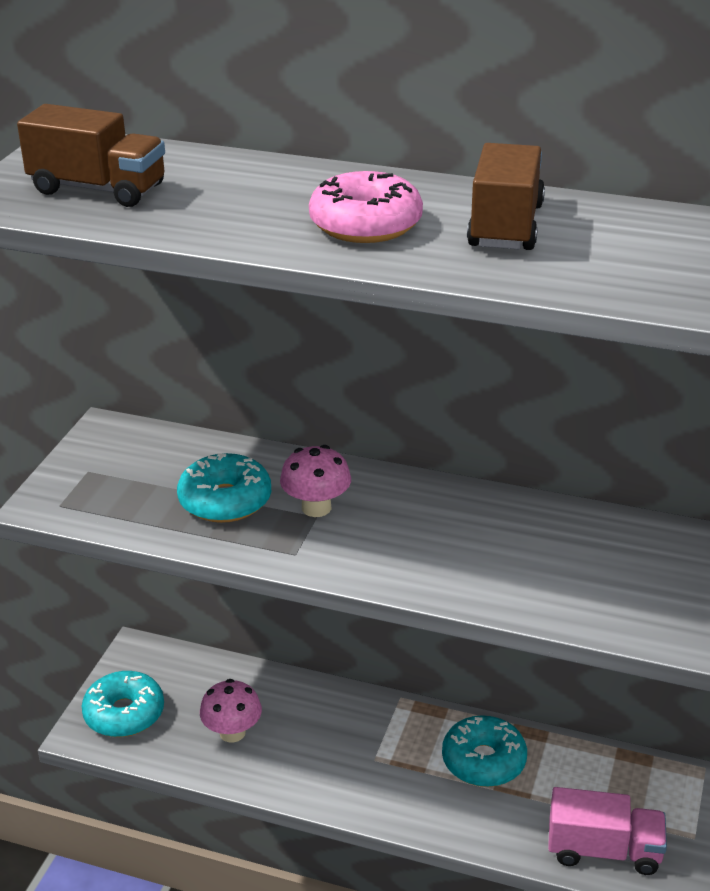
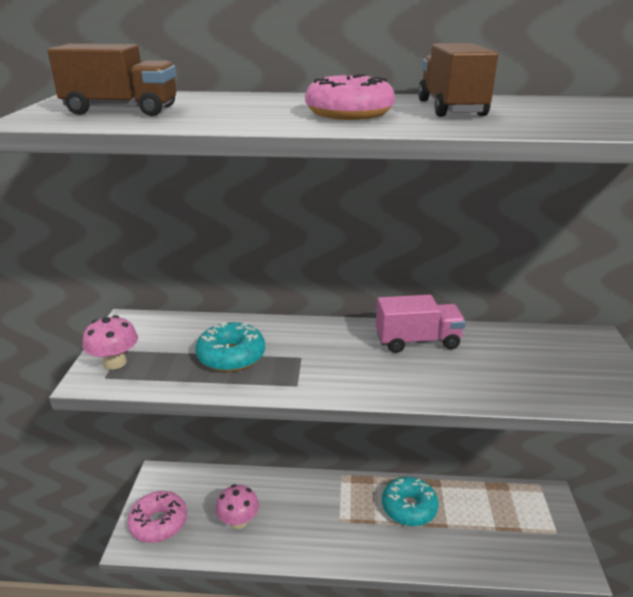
camera: 15 degrees left, 5 degrees down
turquoise donut [82,671,164,737] -> pink donut [128,491,187,543]
pink mushroom [280,445,351,517] -> pink mushroom moved to [83,315,138,369]
pink truck [548,787,667,875] -> pink truck moved to [376,295,466,353]

